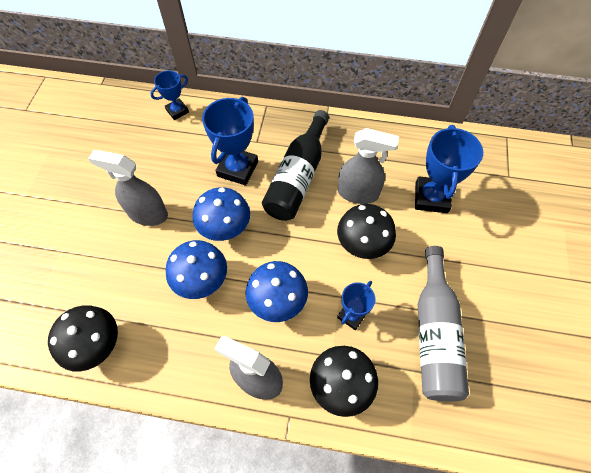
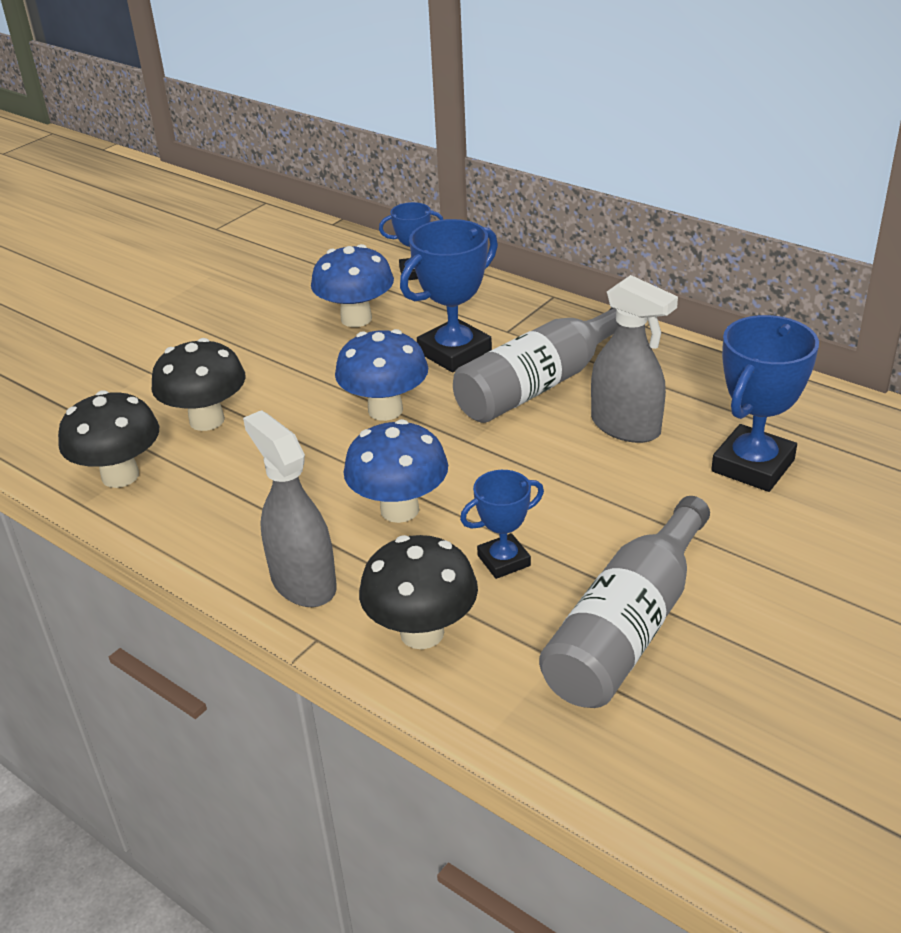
camera: 30 degrees right, 25 degrees down
grey spray bottle [88,150,168,226] -> none
blue mushroom [166,240,227,299] -> blue mushroom moved to [311,244,394,327]
black bottle [262,110,329,221] -> grey bottle [453,307,618,423]
black mushroom [337,204,396,259] -> black mushroom moved to [151,338,246,431]

